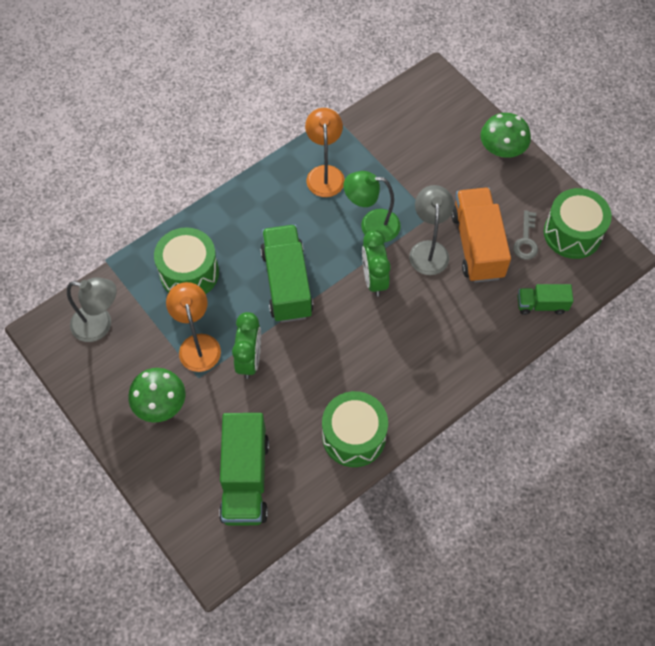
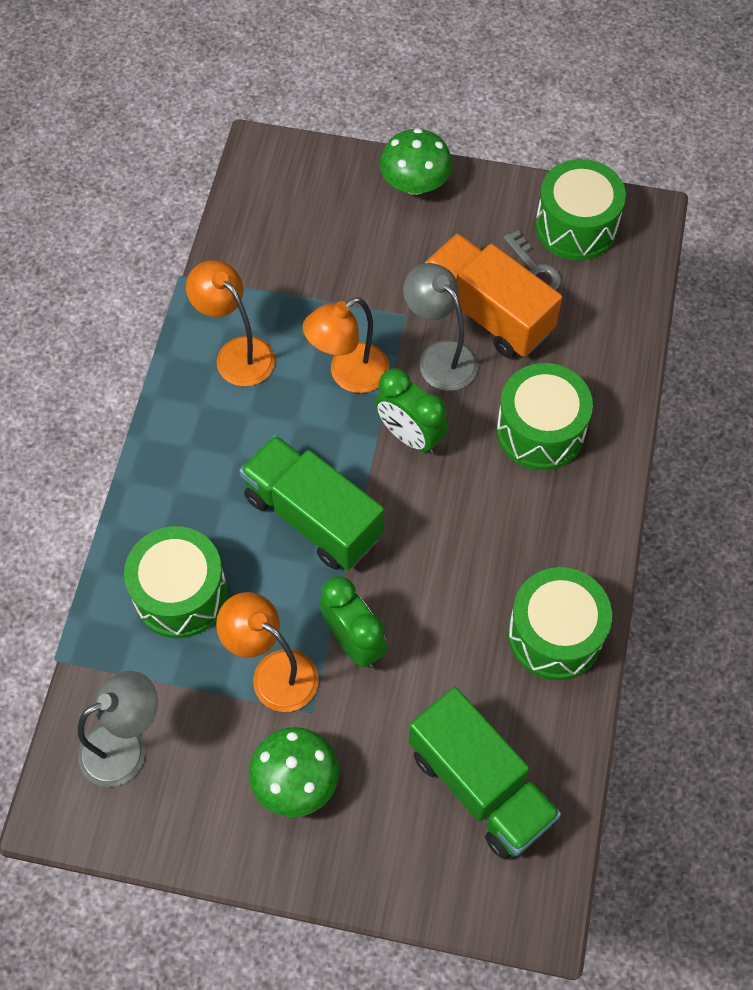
camera: 40 degrees left, 0 degrees up
green lamp [344,171,401,242] -> orange lamp [302,297,389,393]
green truck [517,284,573,315] -> none
none -> green drum [496,363,593,470]

